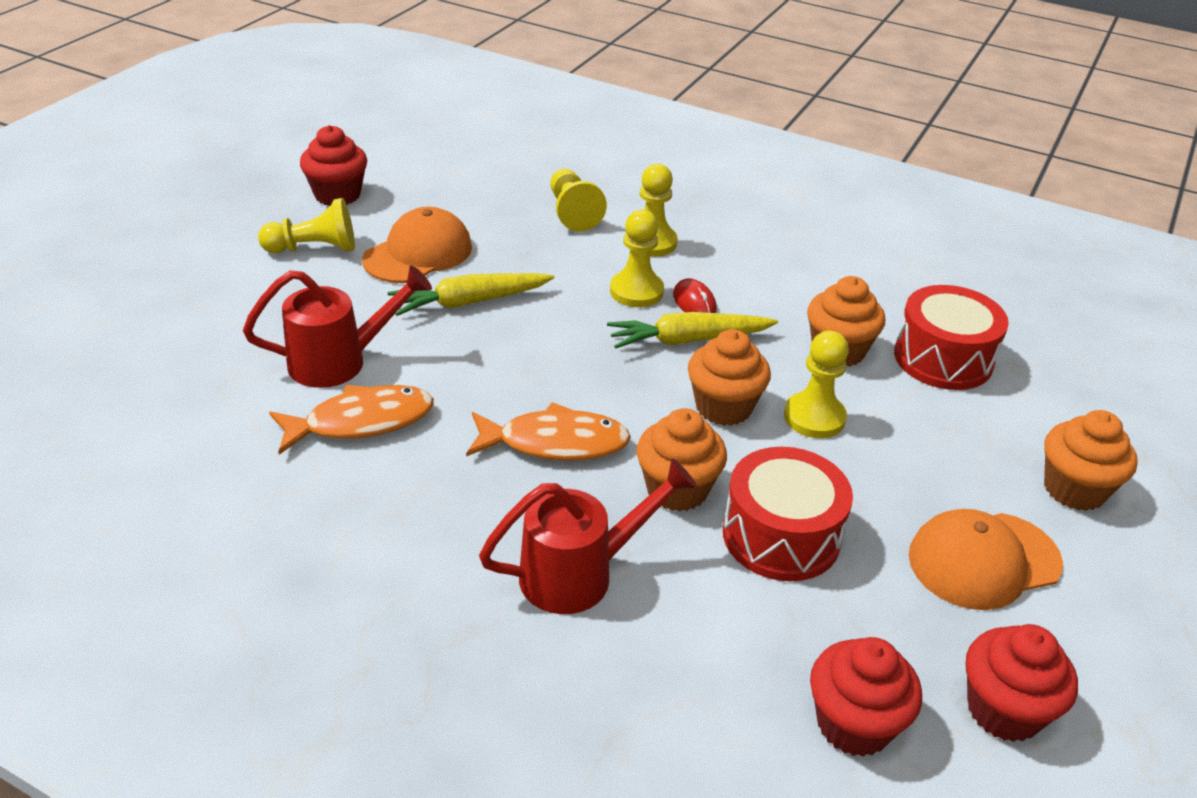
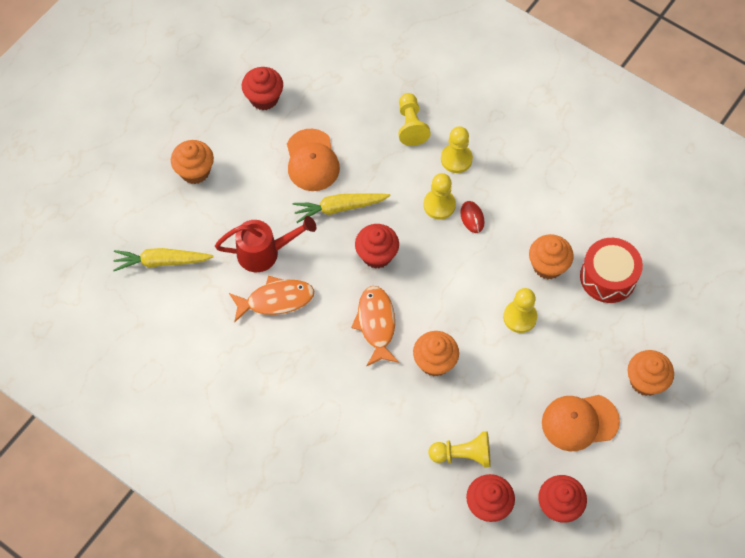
camera: 10 degrees right, 25 degrees up
yellow pawn [258,198,355,253] -> yellow pawn moved to [428,431,490,467]
orange cap [362,207,472,283] -> orange cap turned 120 degrees clockwise [287,129,340,191]
orange fish [466,402,631,461] -> orange fish turned 105 degrees counterclockwise [351,286,399,366]
red watering can [479,458,697,614] -> none
yellow carrot [607,312,778,349] -> yellow carrot moved to [113,248,214,271]
orange cupcake [688,329,771,426] -> orange cupcake moved to [171,140,214,184]
red drum [723,447,853,581] -> none
none -> red cupcake [355,224,399,269]

